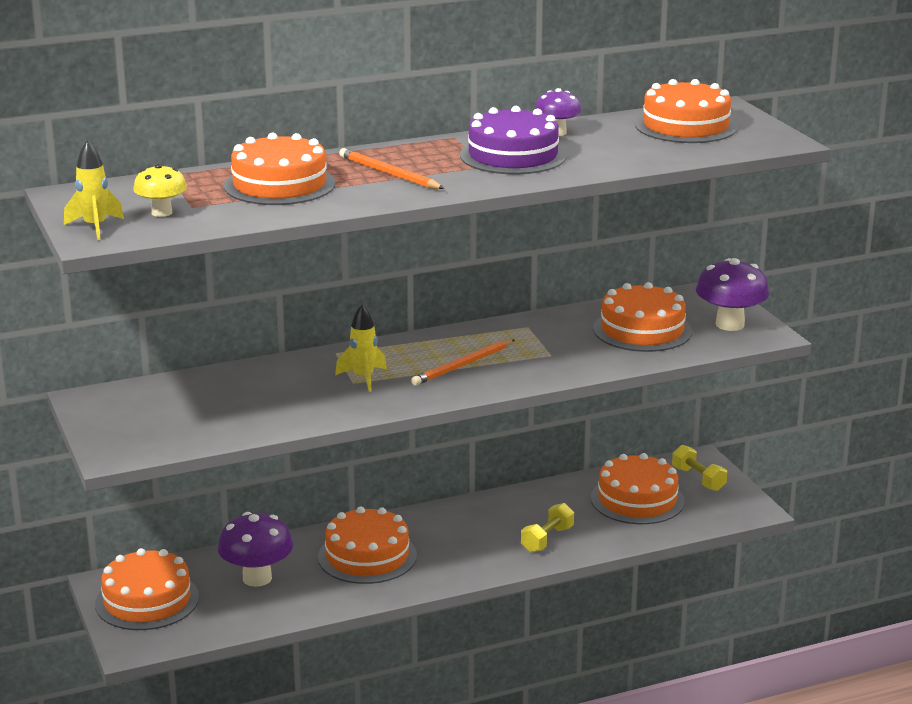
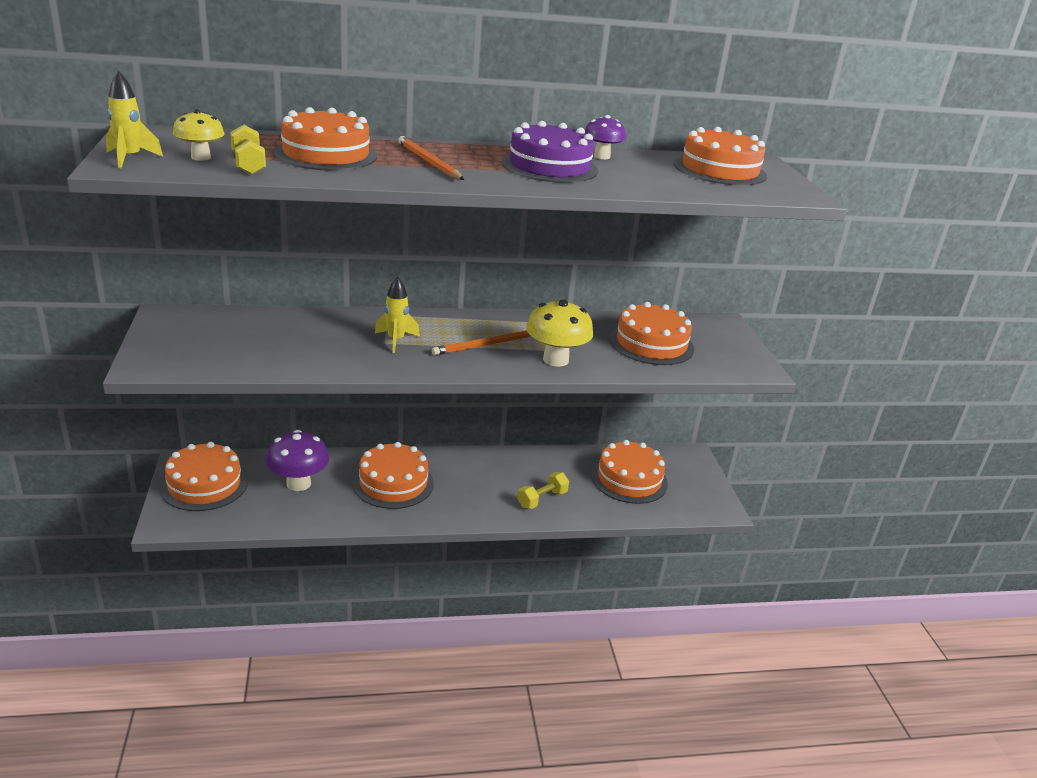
camera: 10 degrees right, 5 degrees up
yellow dumbbell [672,445,727,491] -> yellow dumbbell moved to [230,124,266,175]
purple mushroom [696,258,769,331] -> none
none -> yellow mushroom [526,300,593,367]

